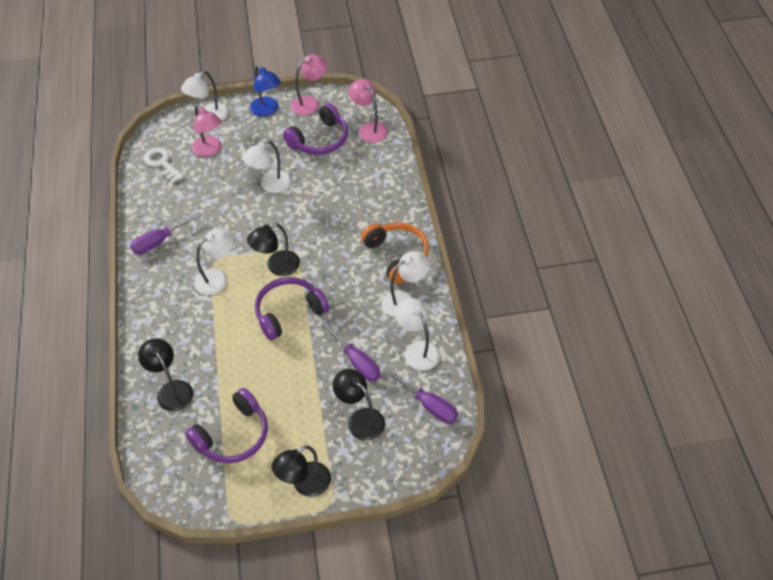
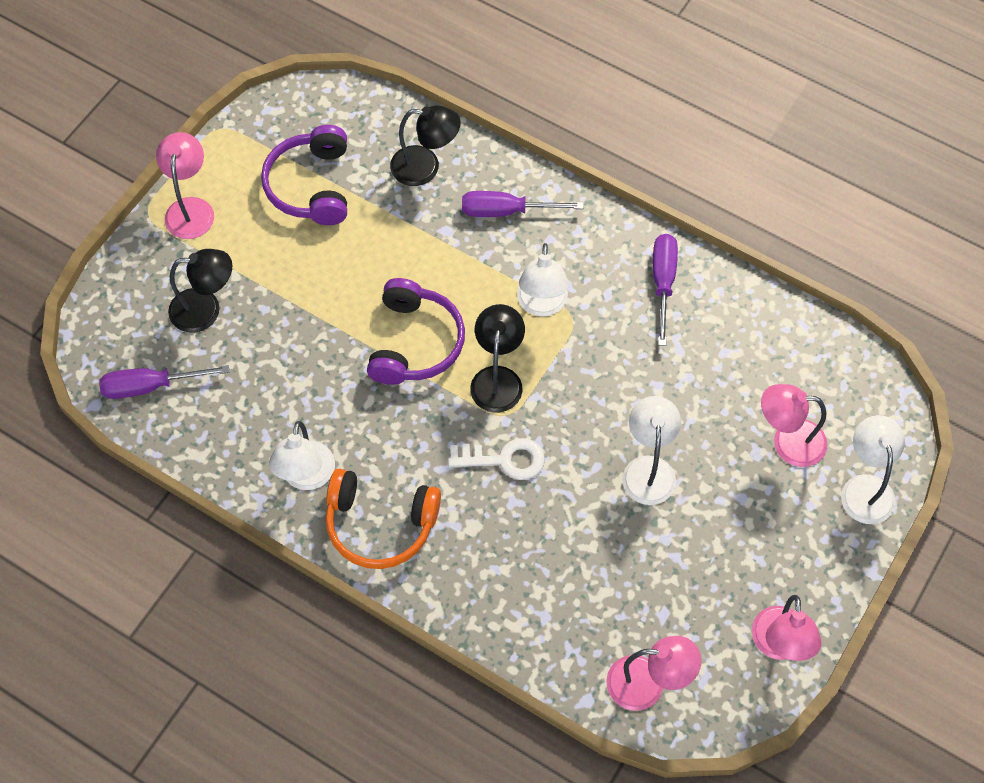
camera: 130 degrees right, 10 degrees up
white key [144,147,184,183] -> white key moved to [448,438,545,480]
blue lamp [250,65,281,117] -> none
black lamp [272,445,331,497] -> pink lamp [156,132,214,239]
purple headphones [283,103,348,155] -> none
purple screwdriver [321,322,381,382] -> purple screwdriver moved to [462,191,583,217]
white lamp [395,298,440,370] -> none

